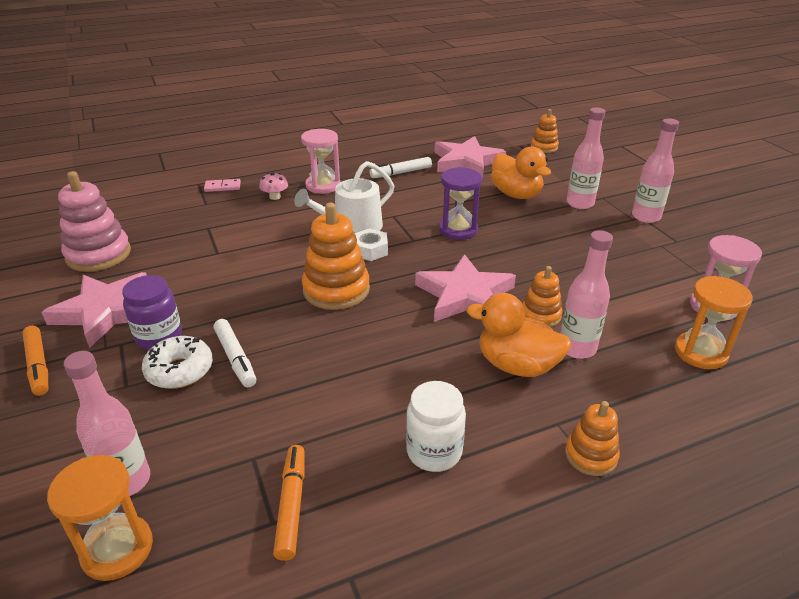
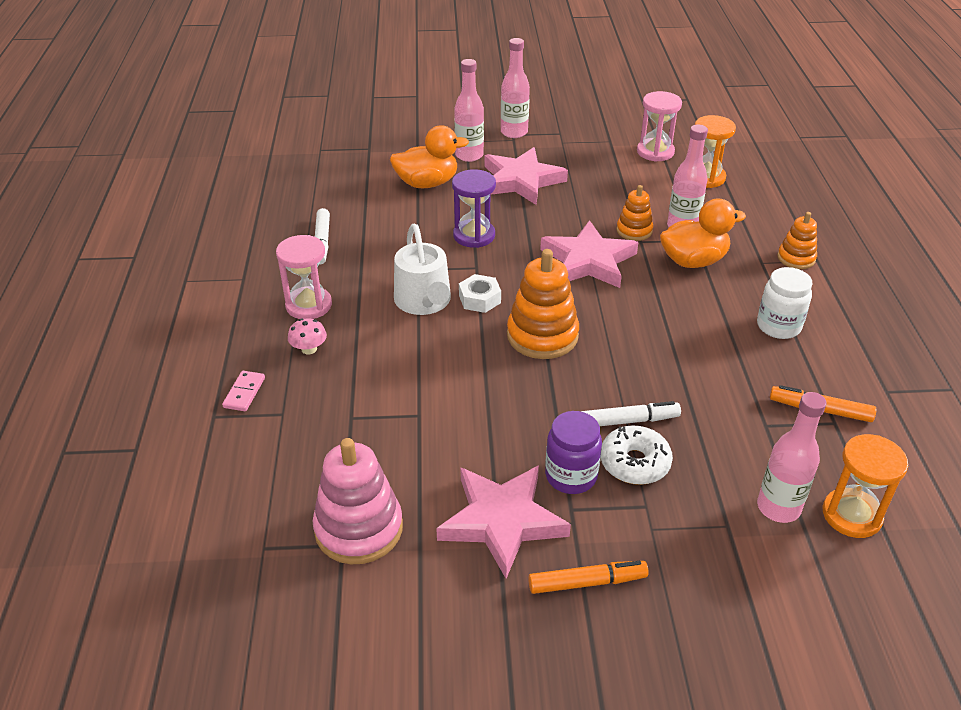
camera: 70 degrees left, 5 degrees up
pink star [434,136,506,178] -> pink star moved to [485,147,568,205]
orange duck [466,293,572,377] -> orange duck turned 150 degrees counterclockwise [660,198,746,268]
orange stacking toy [531,109,559,153] -> none

